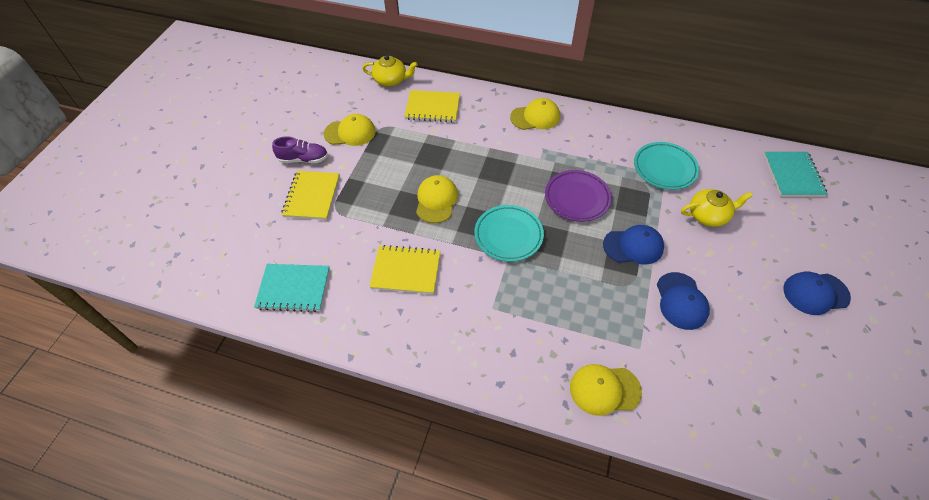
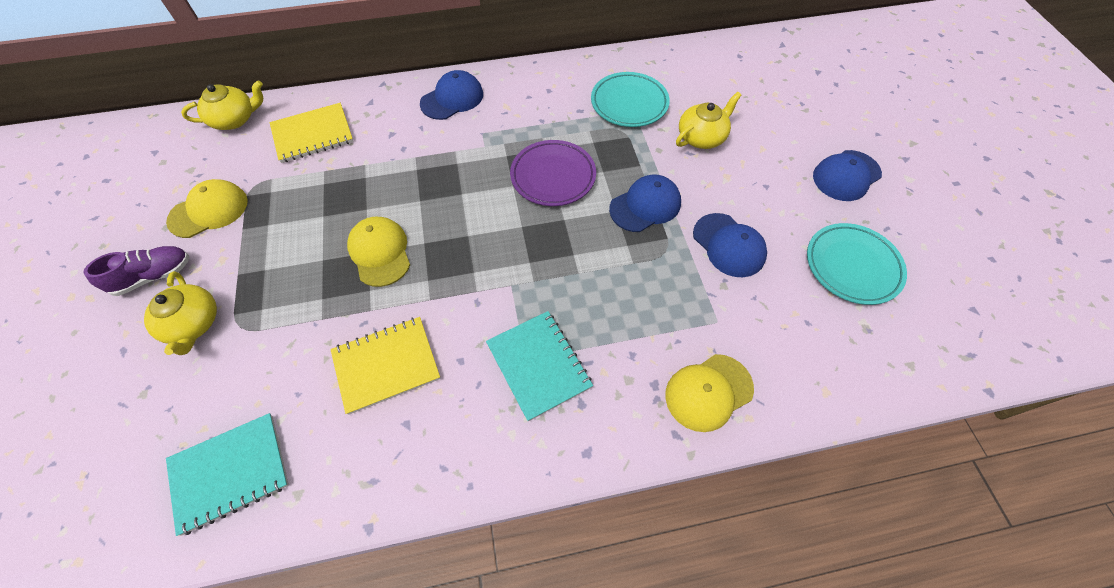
camera: 30 degrees left, 5 degrees up
yellow notebook [282,171,340,220] -> yellow teapot [144,271,217,355]
turquoise plate [474,205,544,262] -> turquoise plate moved to [807,223,907,305]
yellow cap [510,98,560,130] -> blue cap [420,70,483,120]
turquoise notebook [764,152,828,197] -> turquoise notebook moved to [486,311,593,422]

